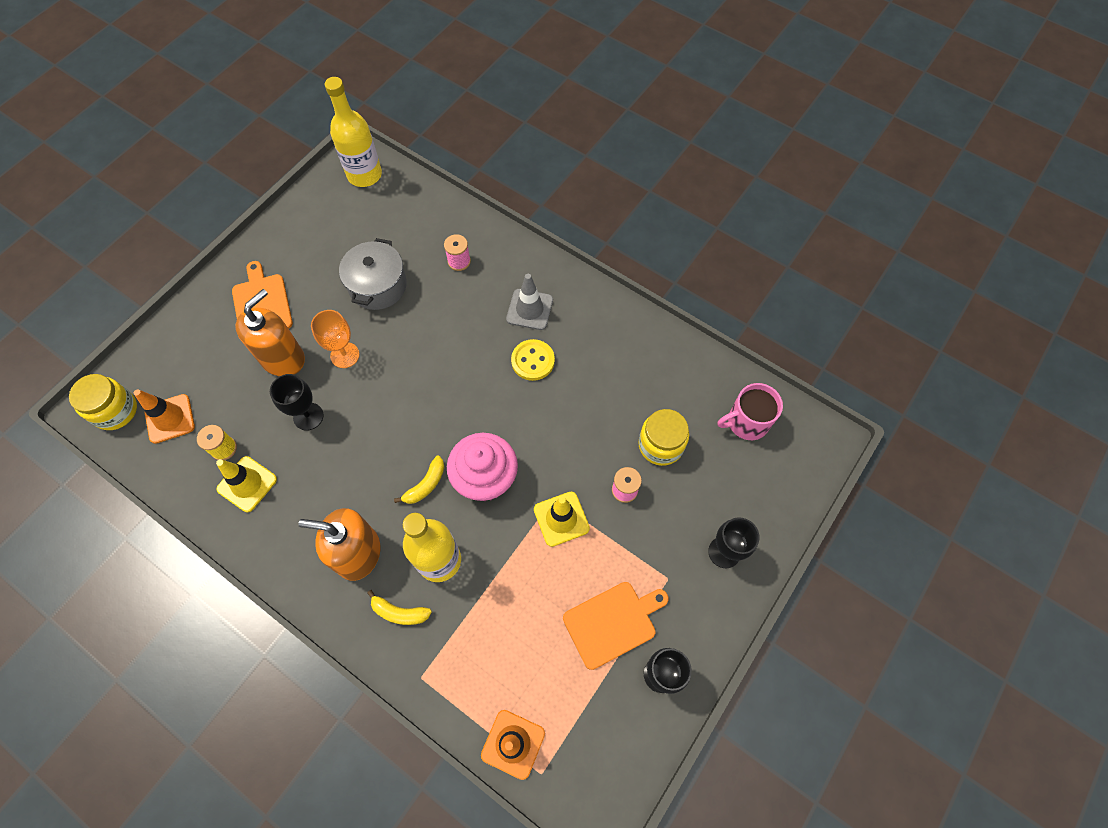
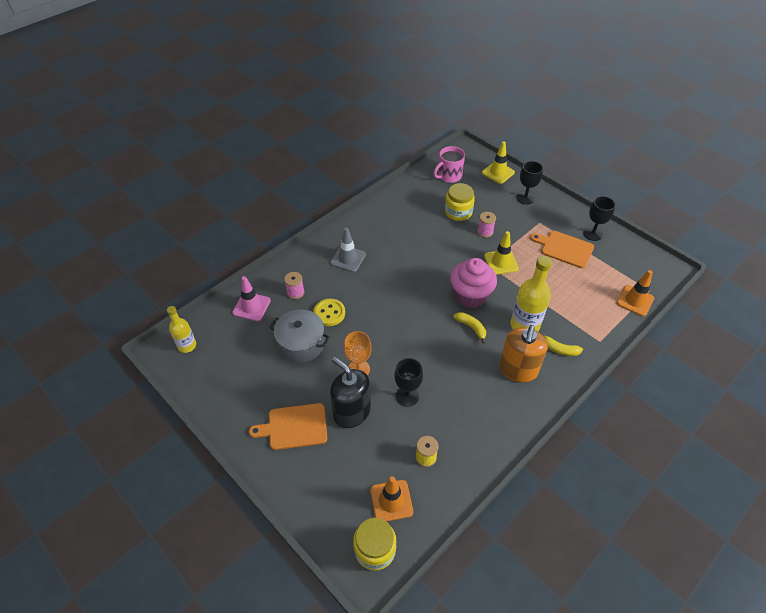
camera: 80 degrees left, 15 degrees down
yellow traffic cone [216,456,277,512] -> yellow traffic cone moved to [482,141,515,184]
orange soap dispenser [235,289,305,376] -> black soap dispenser [330,357,371,428]
yellow bottle [325,77,382,187] -> yellow bottle [167,306,196,353], size x0.61
yellow banana [367,590,432,625] -> yellow banana turned 90 degrees clockwise [540,332,583,356]
yellow button [511,339,555,381] -> yellow button moved to [313,299,345,326]
orange cutting board [563,582,669,670] -> orange cutting board turned 45 degrees counterclockwise [530,231,594,268]
pink mug [717,383,783,440] -> pink mug turned 60 degrees clockwise [433,146,465,183]
none -> pink traffic cone [232,276,271,321]

